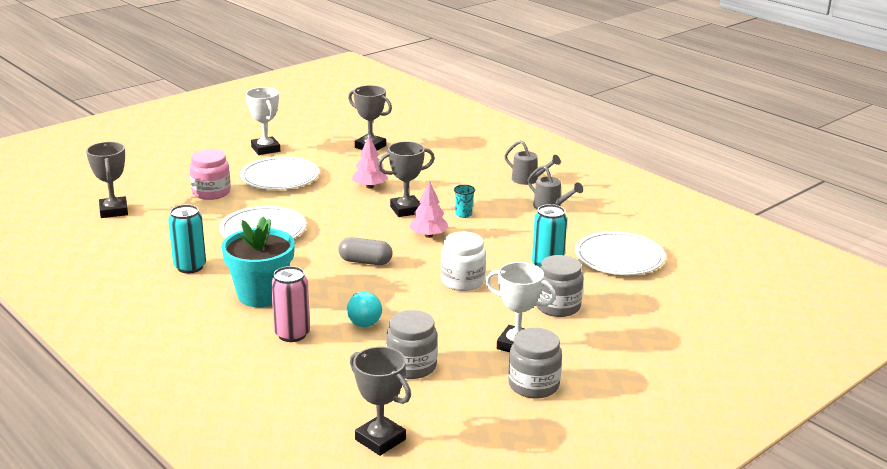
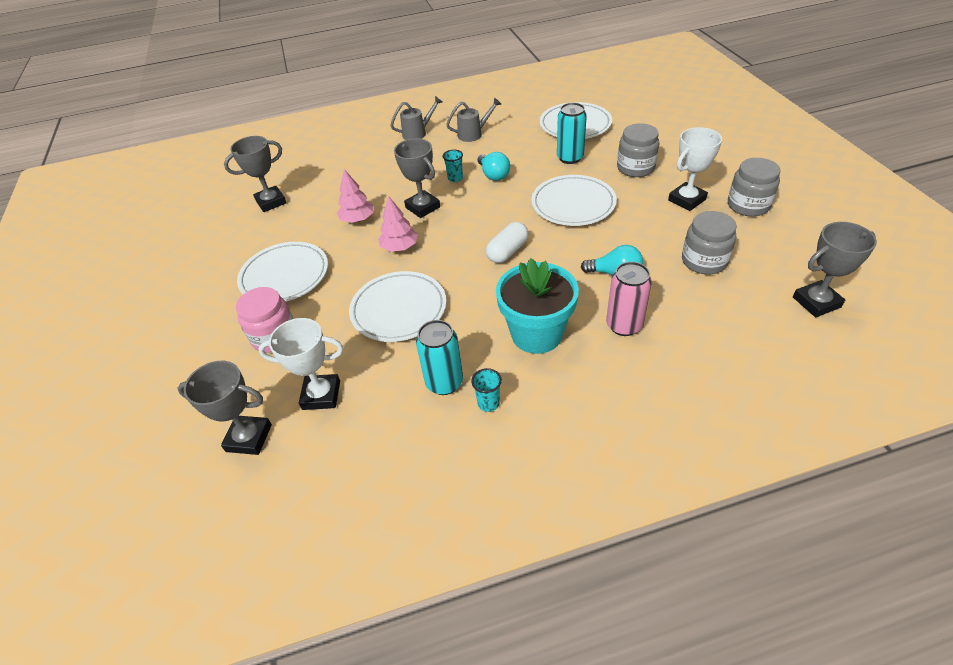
camera: 60 degrees left, 20 degrees up
white trophy [246,87,280,155] -> white trophy moved to [258,318,343,410]
grey capsule [338,237,393,265] -> white capsule [486,222,528,263]
grey trophy [378,141,435,217] -> grey trophy turned 45 degrees counterclockwise [394,138,440,218]
pink tree [410,180,449,238] -> pink tree moved to [378,196,418,252]
white jar [441,232,486,291] -> white plate [532,175,617,226]
none -> turquoise cup [471,368,502,412]
none -> turquoise light bulb [478,152,510,181]

